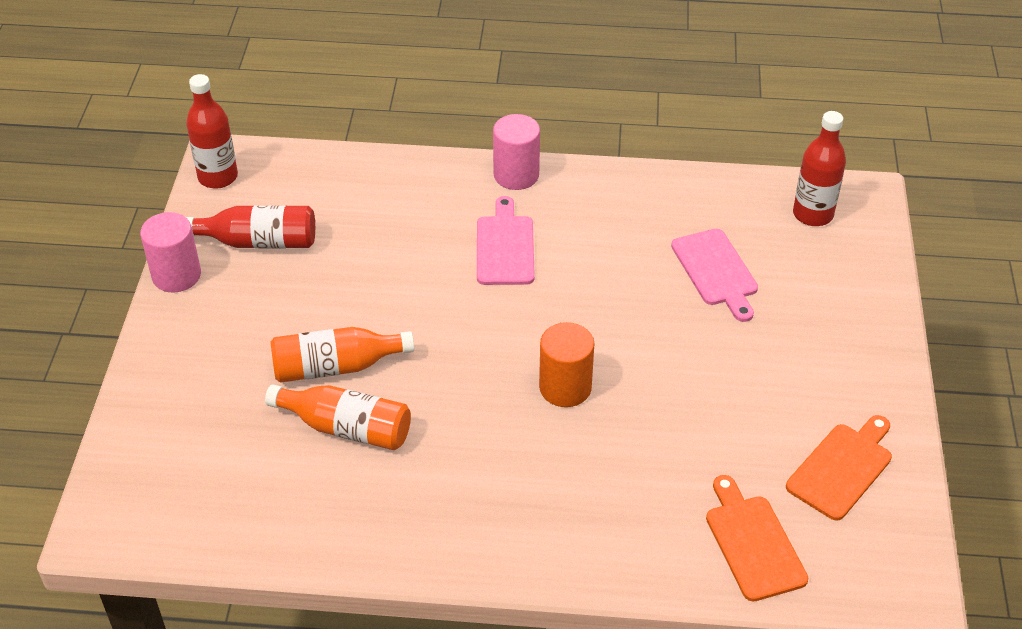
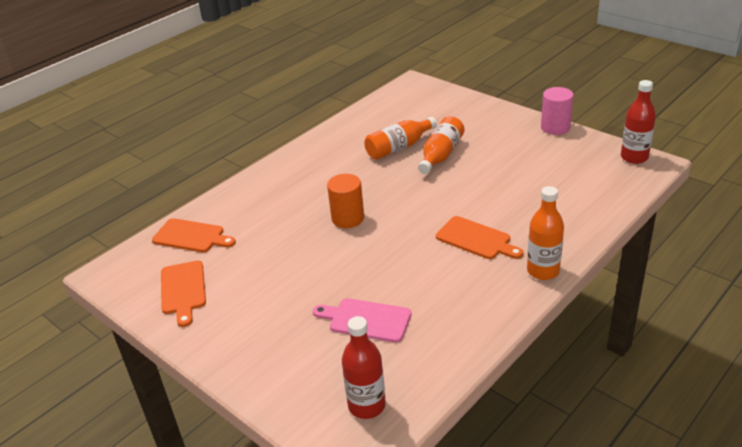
camera: 130 degrees right, 10 degrees down
red bottle [186,205,315,248] -> none
pink cutting board [477,196,535,285] -> orange cutting board [436,216,524,259]
pink cylinder [493,114,540,190] -> orange bottle [527,186,564,280]

